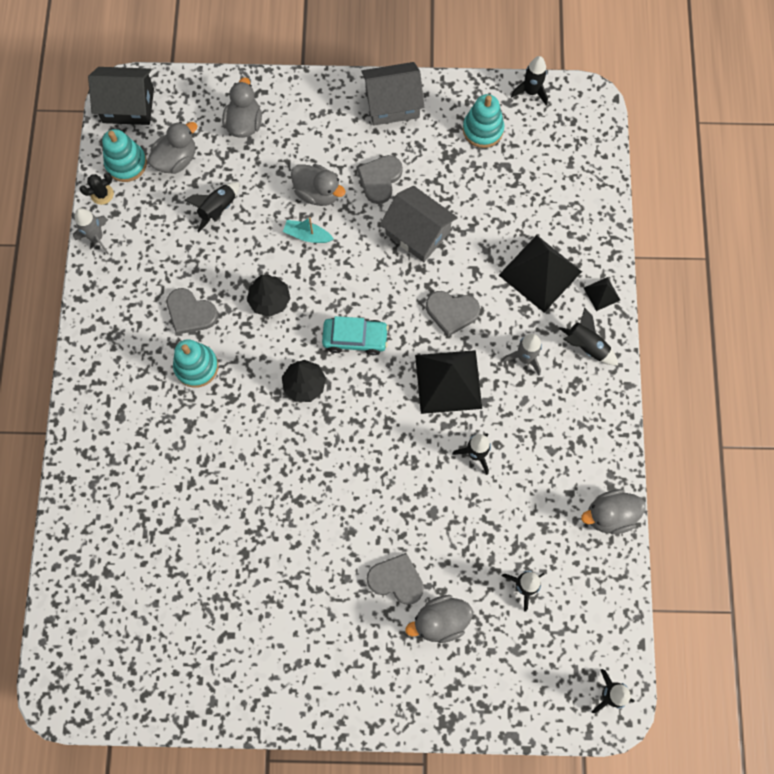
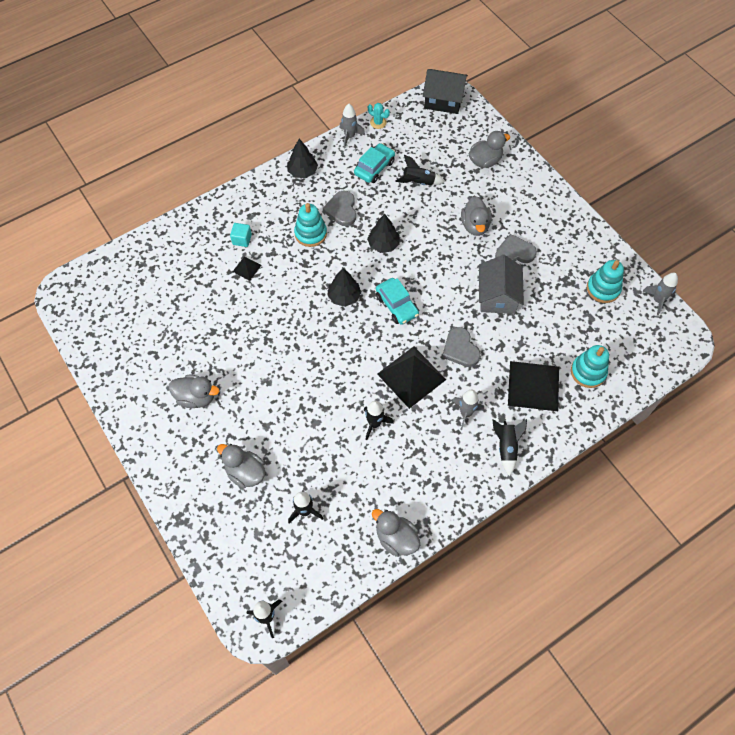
camera: 55 degrees right, 10 degrees down
black cactus [79,173,114,205] -> turquoise cactus [368,103,390,129]
black house [88,67,154,125] -> black house turned 45 degrees counterclockwise [423,69,468,114]
turquoise stacking toy [102,129,147,182] -> turquoise stacking toy moved to [571,345,609,388]
grey duck [148,122,197,174] -> grey duck moved to [169,375,219,408]
turquoise boat [283,217,334,243] -> none
grey house [361,62,424,126] -> none
grey heart [367,553,424,605] -> none
black rocket [511,56,548,106] -> grey rocket [642,273,678,316]
black pyramid [584,277,620,311] -> black pyramid moved to [232,256,262,280]
none -> turquoise cube [230,223,252,247]
none -> black tree [287,139,318,178]
none -> turquoise car [354,143,395,183]

